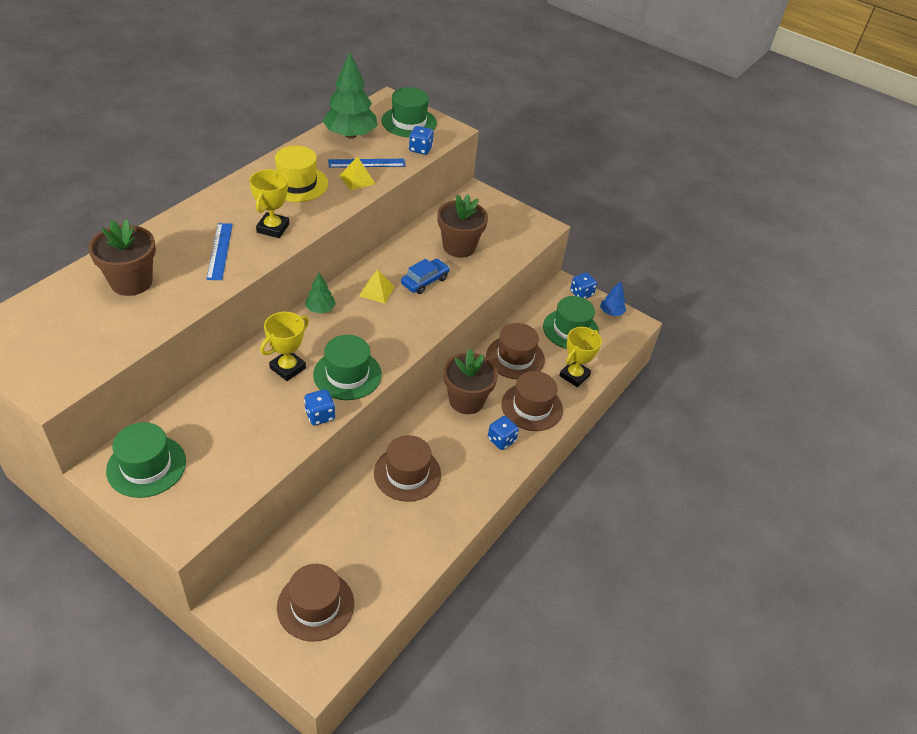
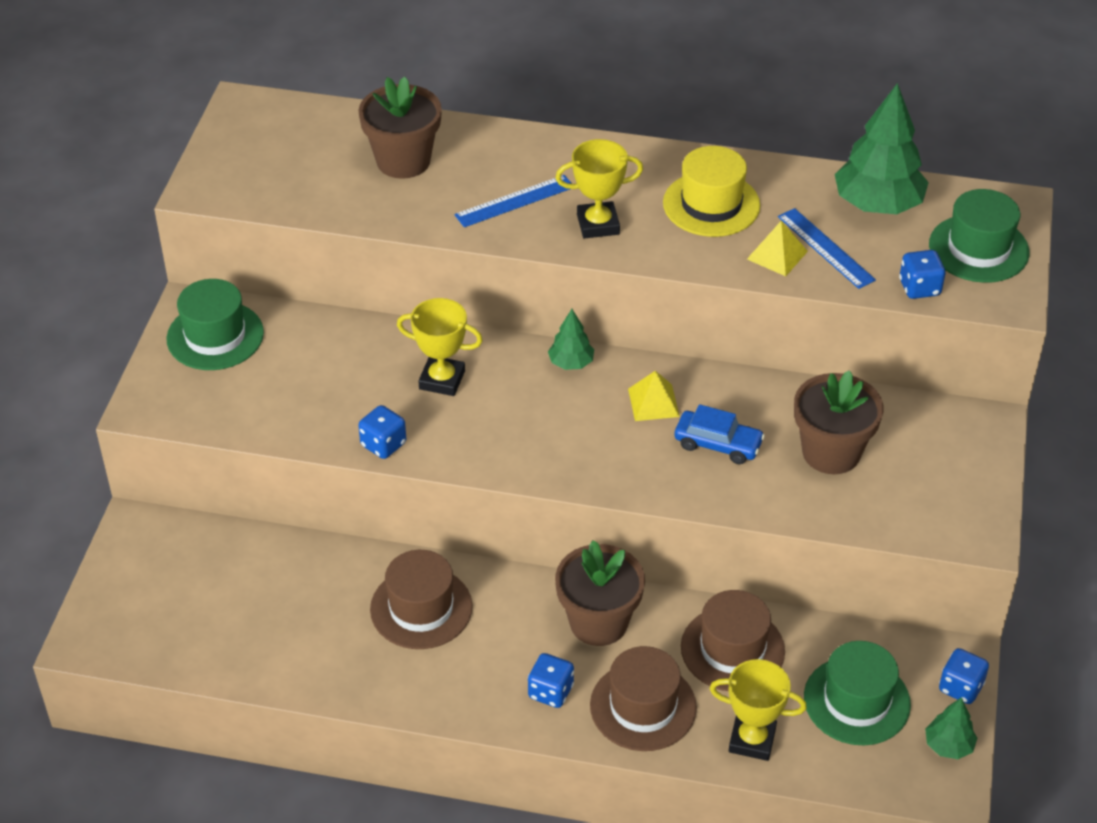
camera: 70 degrees right, 0 degrees up
brown hat [277,564,354,642] -> none
green hat [313,335,382,400] -> none
blue tree [600,281,626,316] -> green tree [925,697,977,759]

